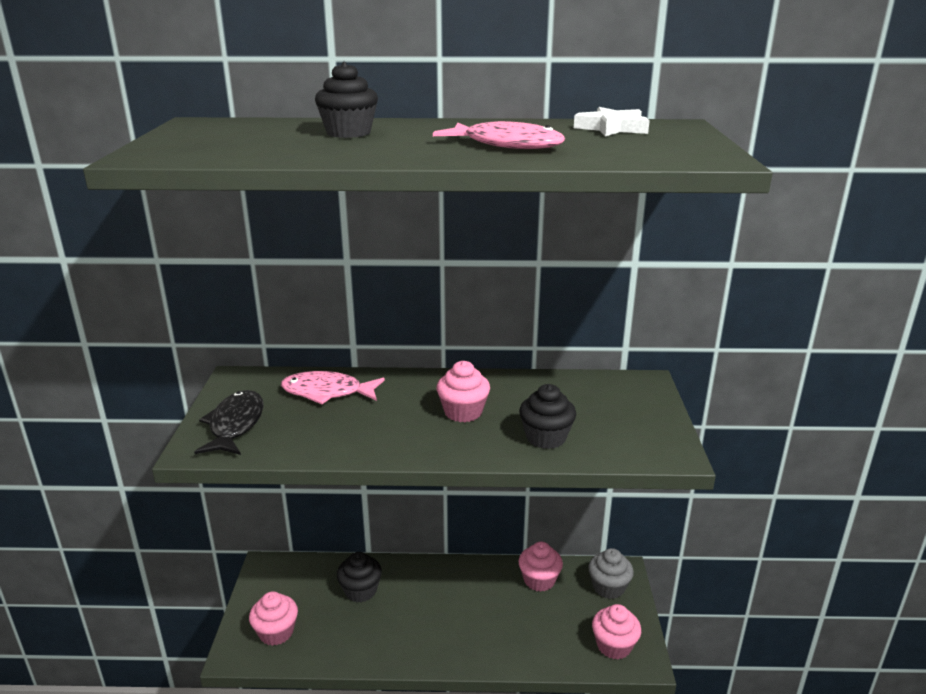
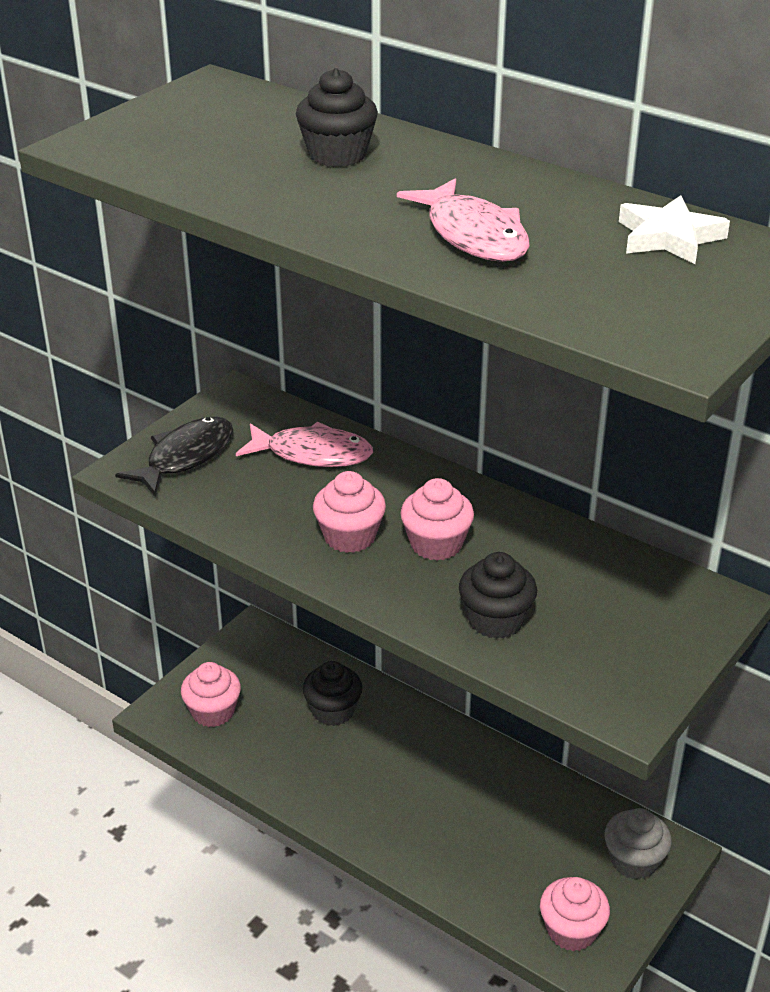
camera: 35 degrees right, 10 degrees up
pink fish [281,371,385,404] -> pink fish turned 150 degrees clockwise [236,422,373,467]
pink cupcake [519,542,563,592] -> pink cupcake moved to [313,471,386,553]

